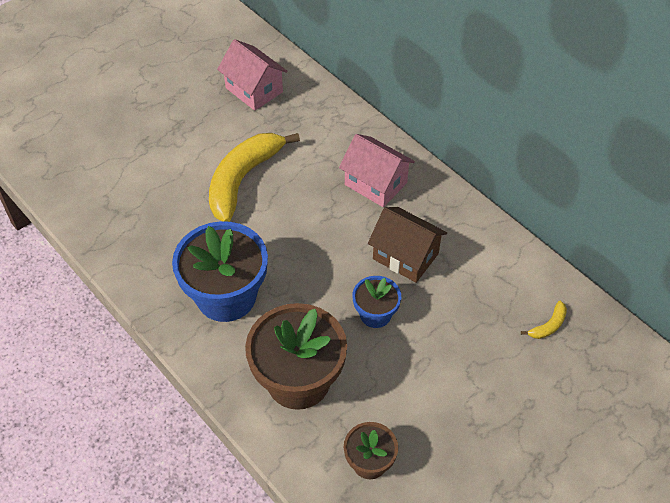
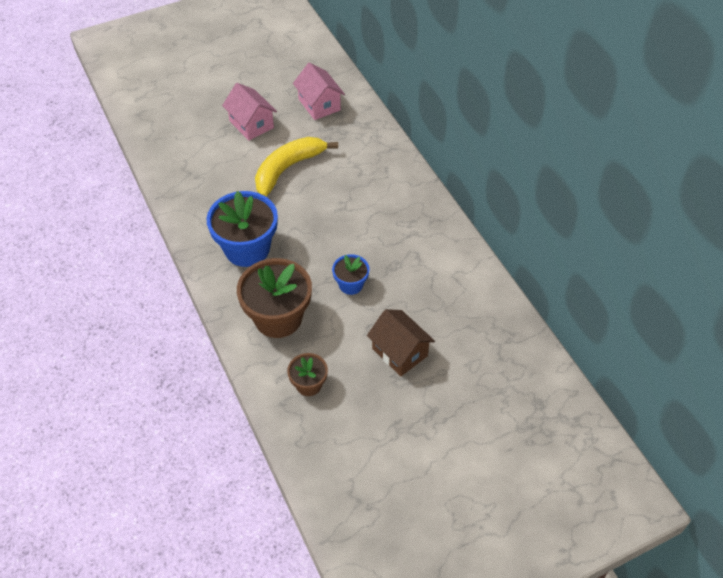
camera: 15 degrees right, 0 degrees up
pink house [339,134,415,207] -> pink house moved to [222,83,277,140]
brown house [368,207,447,283] -> brown house moved to [367,309,435,376]
yellow banana [521,301,567,339] -> none

